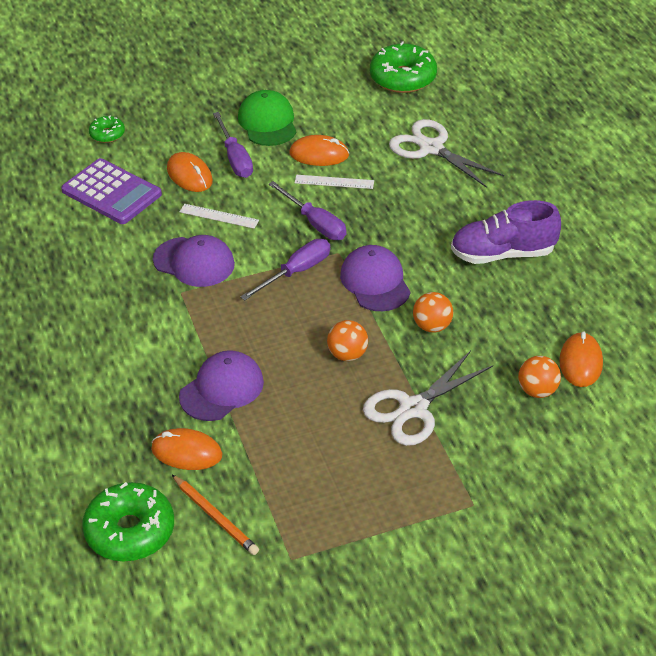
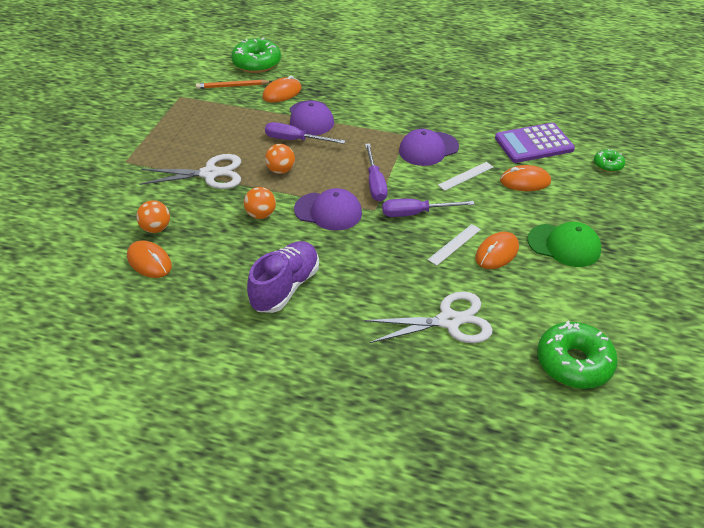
camera: 125 degrees right, 0 degrees up
purple screwdriver [213,112,253,178] -> purple screwdriver moved to [265,122,345,144]
white scissors [363,351,493,446] -> white scissors turned 90 degrees clockwise [139,154,241,189]

